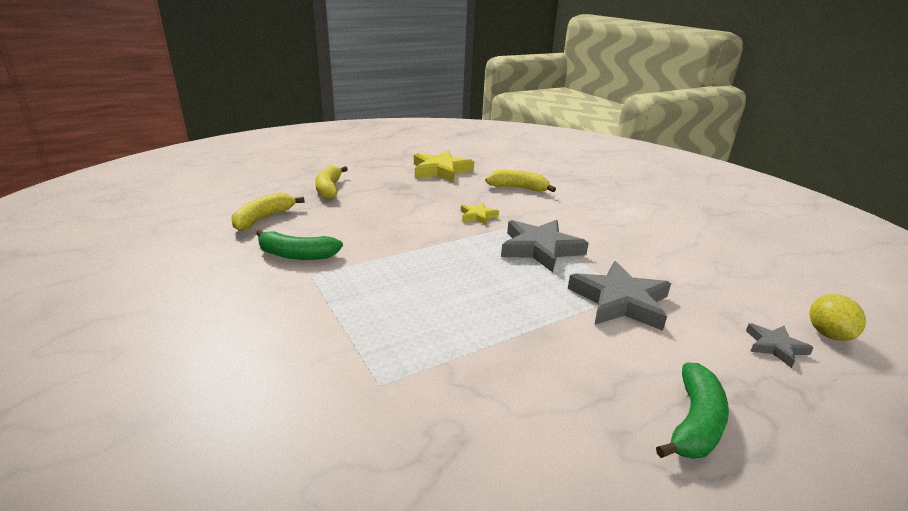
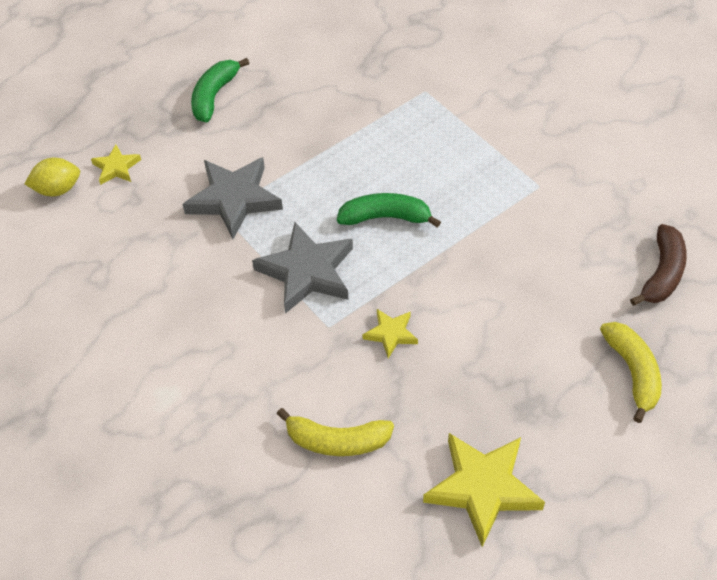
camera: 175 degrees right, 25 degrees up
yellow banana [231,193,305,231] -> brown banana [630,224,687,306]
green banana [256,230,343,260] -> green banana moved to [337,193,441,227]
grey star [746,324,814,368] -> yellow star [91,144,141,185]
yellow lemon [810,294,866,341] -> yellow lemon turned 75 degrees clockwise [25,158,80,197]

